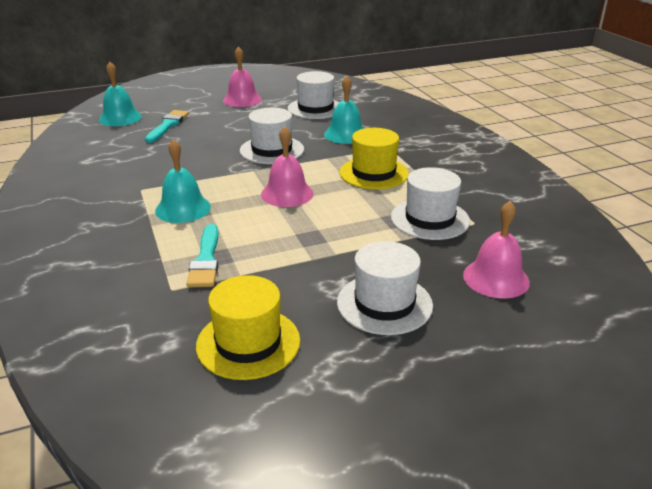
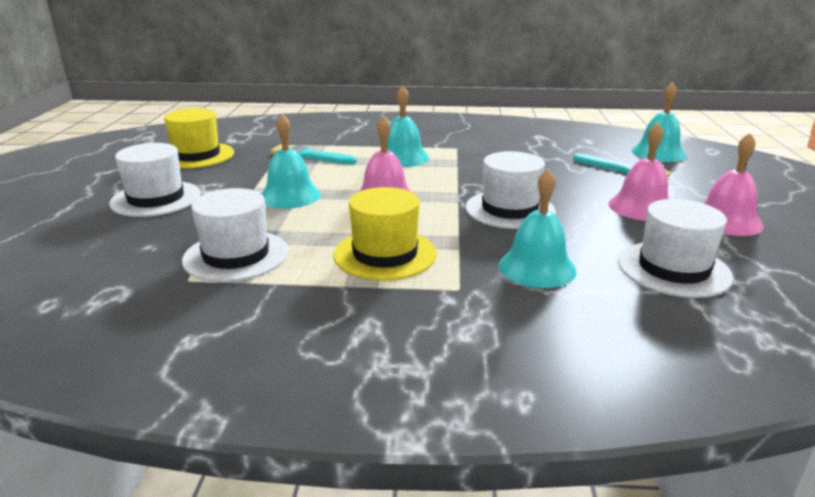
camera: 115 degrees right, 5 degrees down
pink bell [463,201,530,299] -> pink bell moved to [609,123,669,221]
none -> turquoise bell [261,114,321,209]

